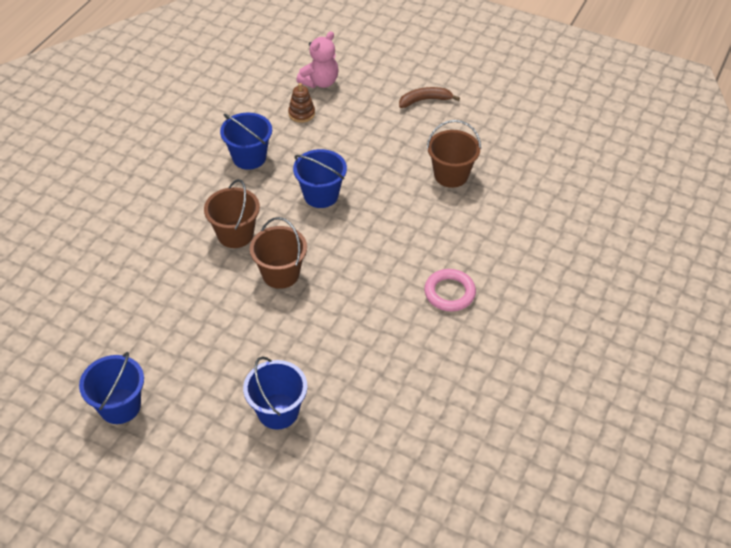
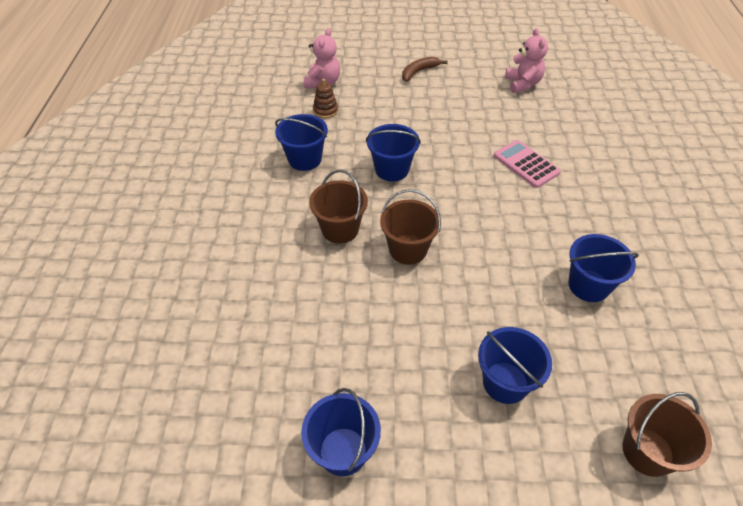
camera: 25 degrees left, 0 degrees up
pink ring [424,269,476,311] -> none
brown bucket [427,120,481,188] -> brown bucket moved to [622,392,712,477]
none -> pink calculator [494,140,561,188]
none -> pink teddy bear [505,28,548,93]
none -> blue bucket [568,234,639,302]

